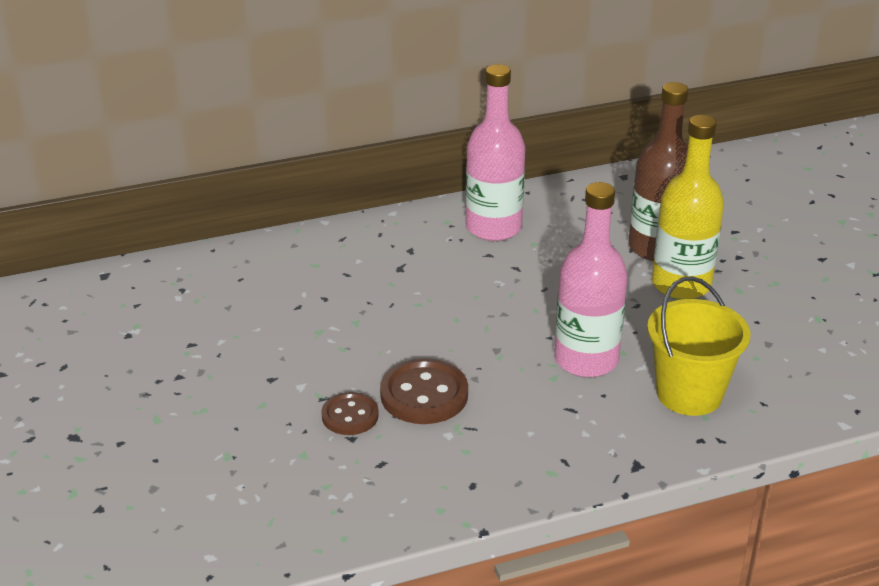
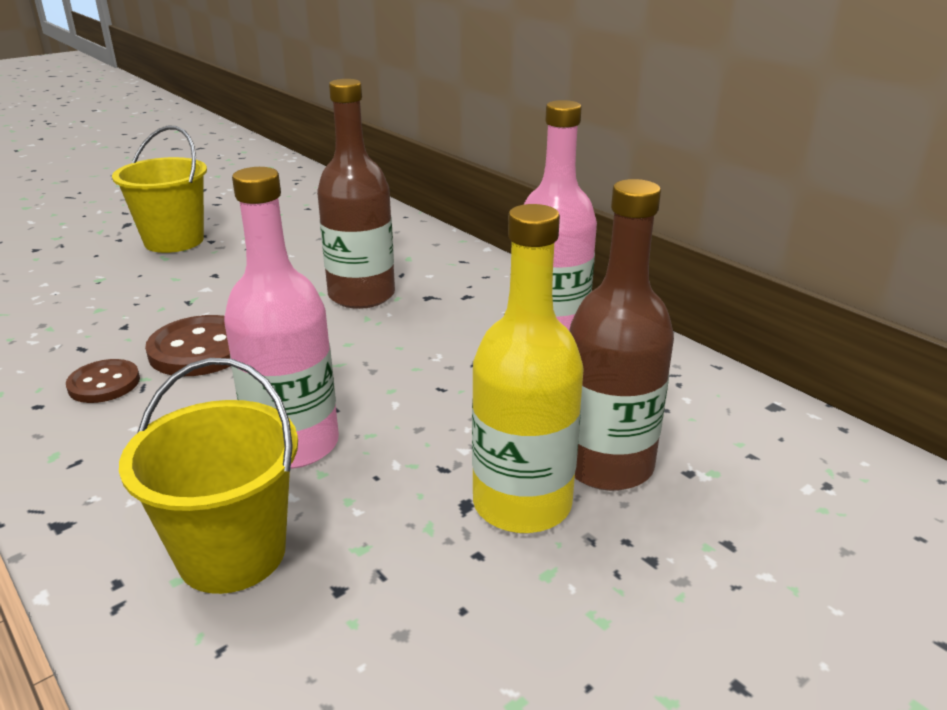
camera: 70 degrees right, 5 degrees down
brown button [321,392,379,435] -> brown button moved to [66,359,140,403]
none -> yellow bucket [112,126,207,253]
none -> brown bottle [317,79,395,309]

